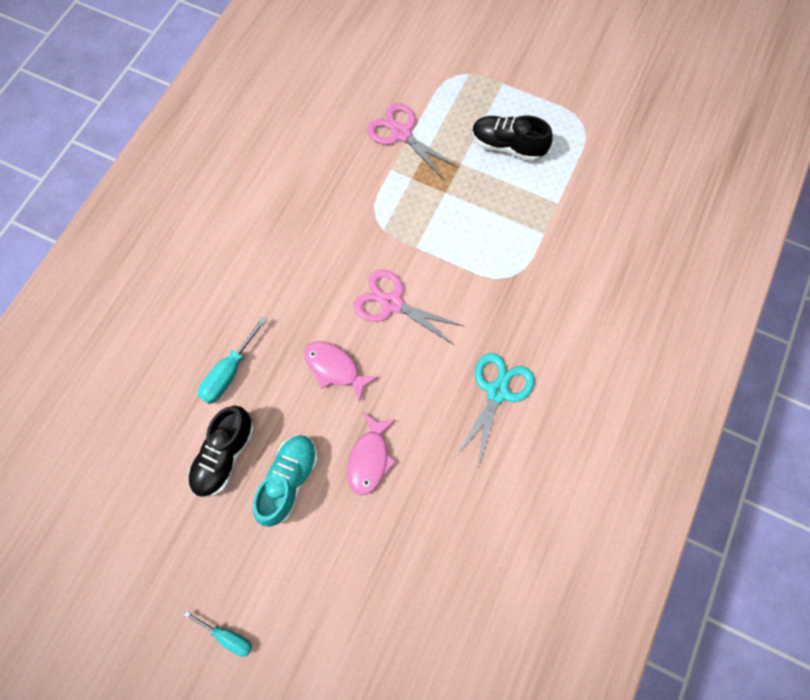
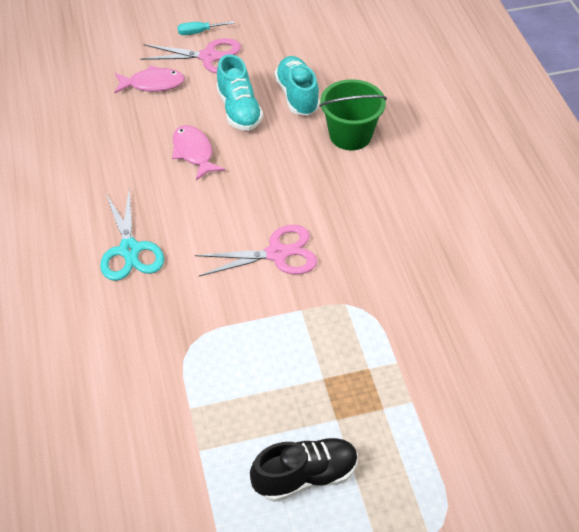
camera: 140 degrees right, 20 degrees down
black shoe [188,406,254,498] -> turquoise shoe [275,56,320,116]
turquoise screwdriver [198,316,267,404] -> green bucket [319,79,387,150]
pink fish [304,341,378,403] -> pink fish moved to [114,65,185,93]
pink scissors [367,103,459,180] -> pink scissors moved to [140,38,241,73]

